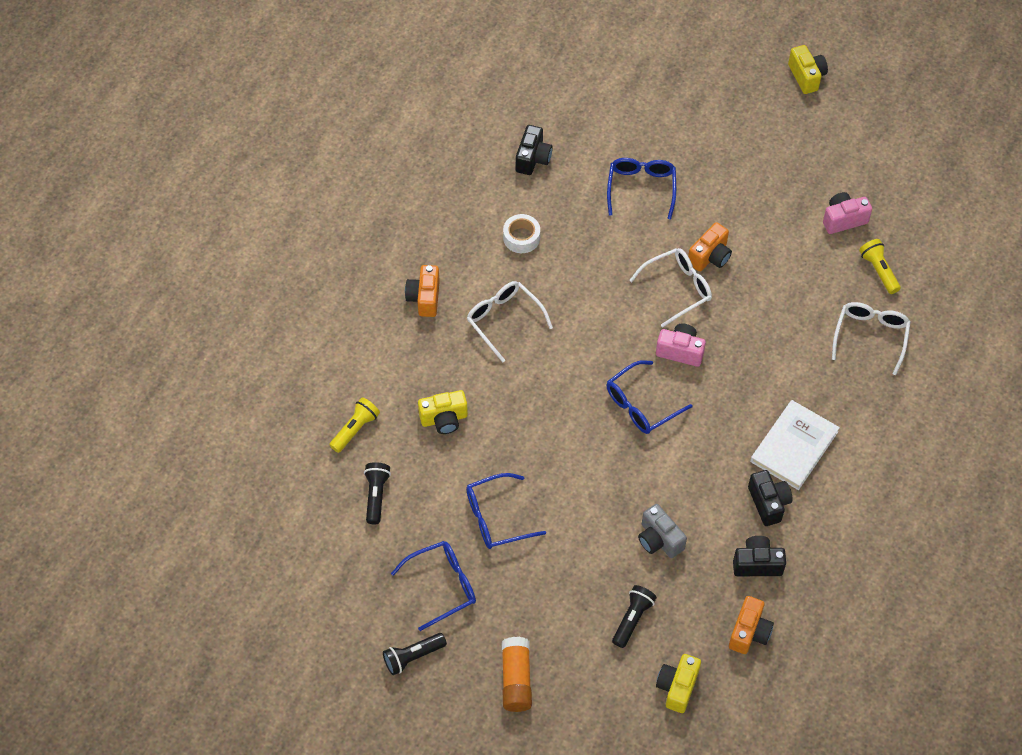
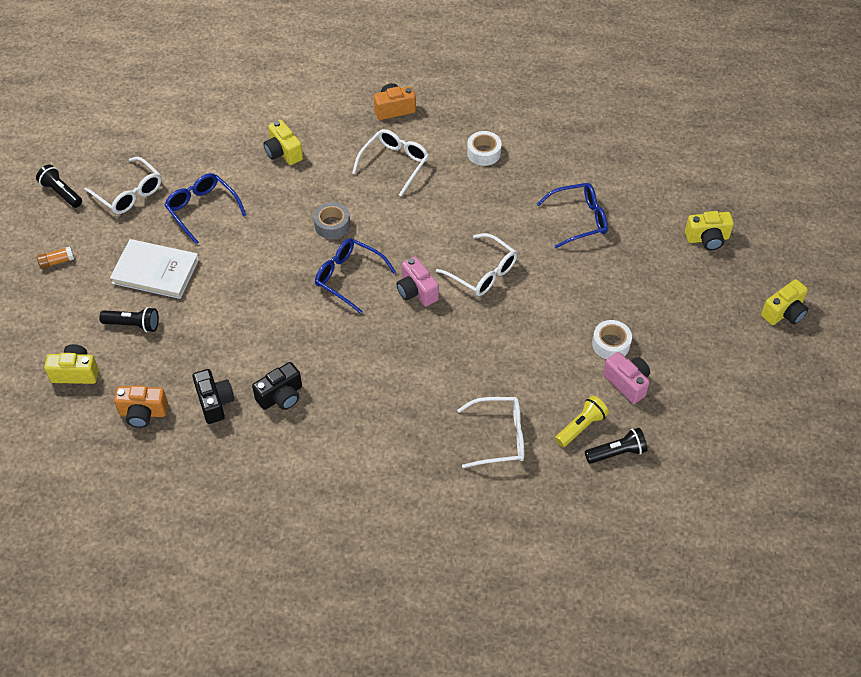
camera: 70 degrees right, 5 degrees down
yellow flashlight [329,397,380,453] -> none
black flashlight [364,462,391,524] -> black flashlight moved to [585,428,647,464]
blue glasses [391,541,476,631] -> white glasses [84,157,162,214]
orange glue stick [502,637,532,712] -> orange glue stick [37,246,74,269], size x0.57
black camera [516,125,553,175] -> none
grey camera [638,504,687,558] -> none
pink camera [656,323,706,367] -> pink camera turned 150 degrees clockwise [396,256,439,306]
orange camera [688,222,732,272] -> none
white book [750,400,840,490] -> white book moved to [110,239,199,299]
none -> grey tape [314,202,350,239]
none -> white tape [592,320,632,359]
none -> yellow camera [685,211,734,250]

